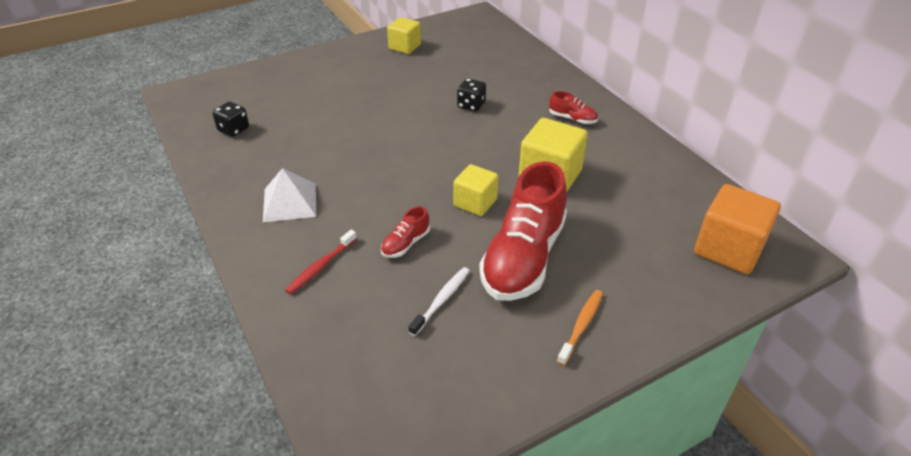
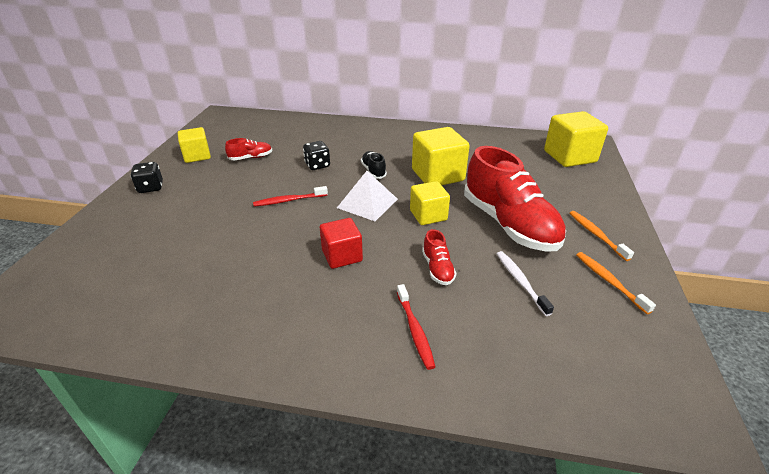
camera: 50 degrees left, 5 degrees down
black dice [213,102,249,137] -> black dice moved to [130,162,163,193]
white pyramid [263,168,316,222] -> white pyramid moved to [337,171,398,221]
red shoe [549,91,598,124] -> red shoe moved to [225,138,272,161]
orange cube [694,184,781,274] -> yellow cube [544,111,608,167]
none -> red toothbrush [253,186,328,207]
none -> red cube [320,218,363,269]
none -> black shoe [361,151,387,179]
none -> orange toothbrush [576,252,656,314]

